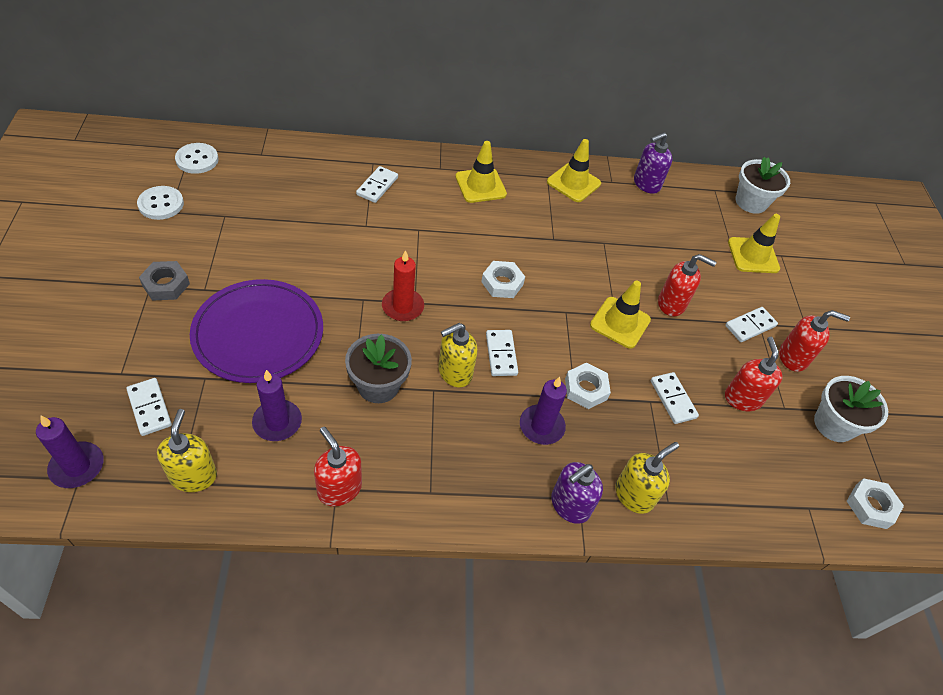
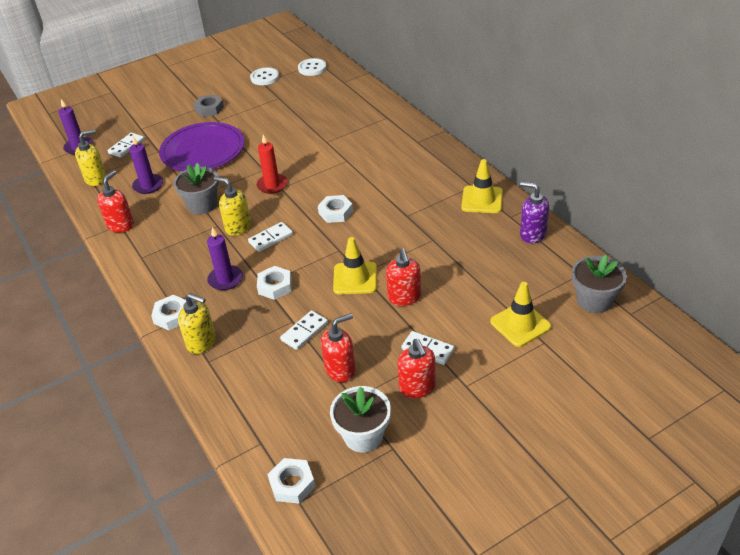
camera: 70 degrees right, 10 degrees down
white domino [356,166,398,203] -> none
yellow traffic cone [455,141,507,203] -> none
purple soap dispenser [551,462,603,524] -> white nut [151,295,186,330]
white flower pot [736,157,790,214] -> grey flower pot [572,255,627,313]

